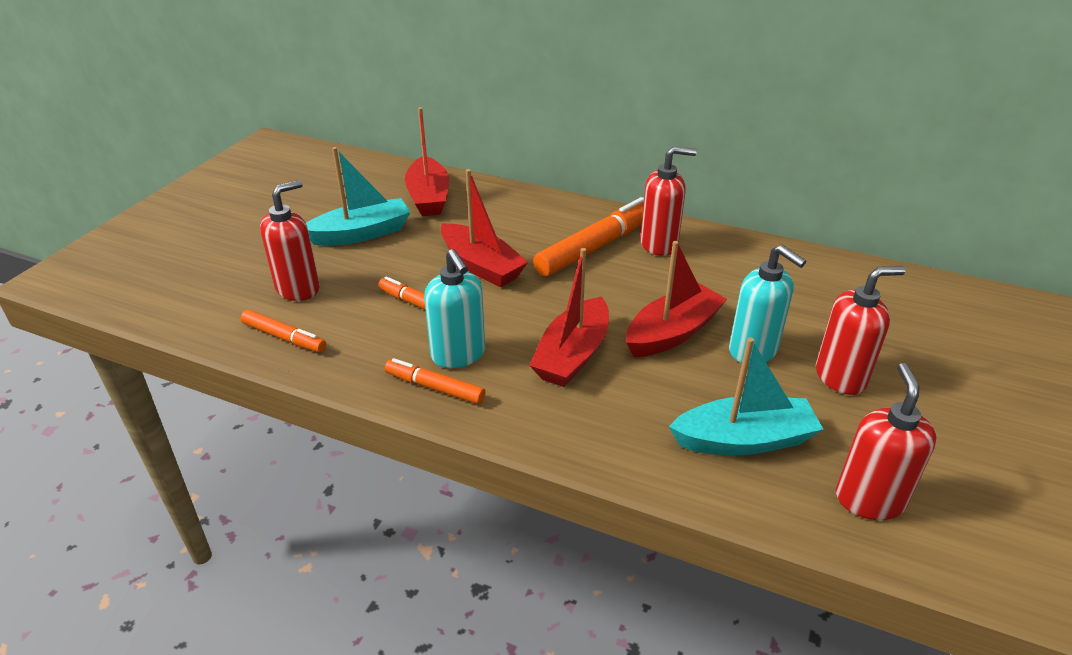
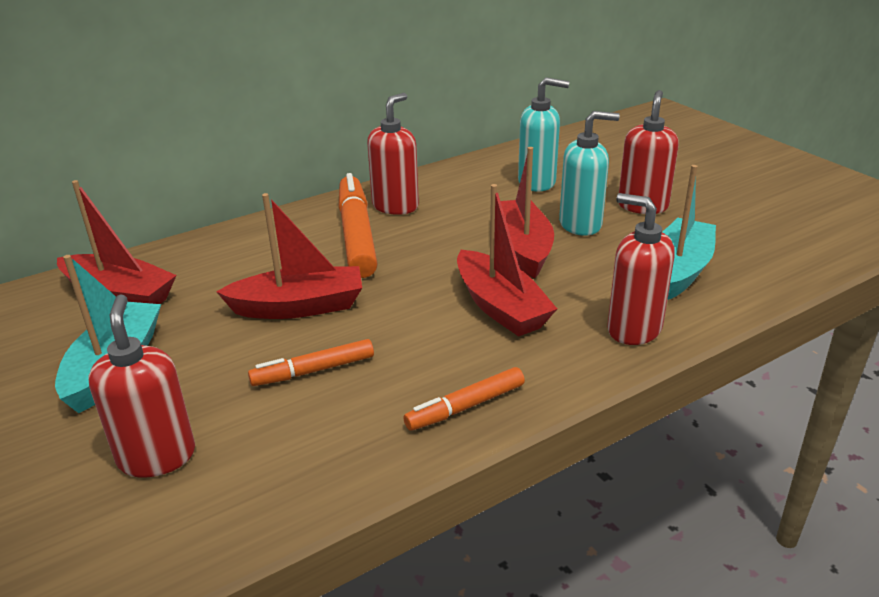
camera: 55 degrees left, 5 degrees down
orange marker [241,310,326,352] -> none
turquoise soap dispenser [424,249,485,368] -> turquoise soap dispenser moved to [518,77,569,192]
red soap dispenser [836,363,937,520] -> red soap dispenser moved to [607,193,675,345]

